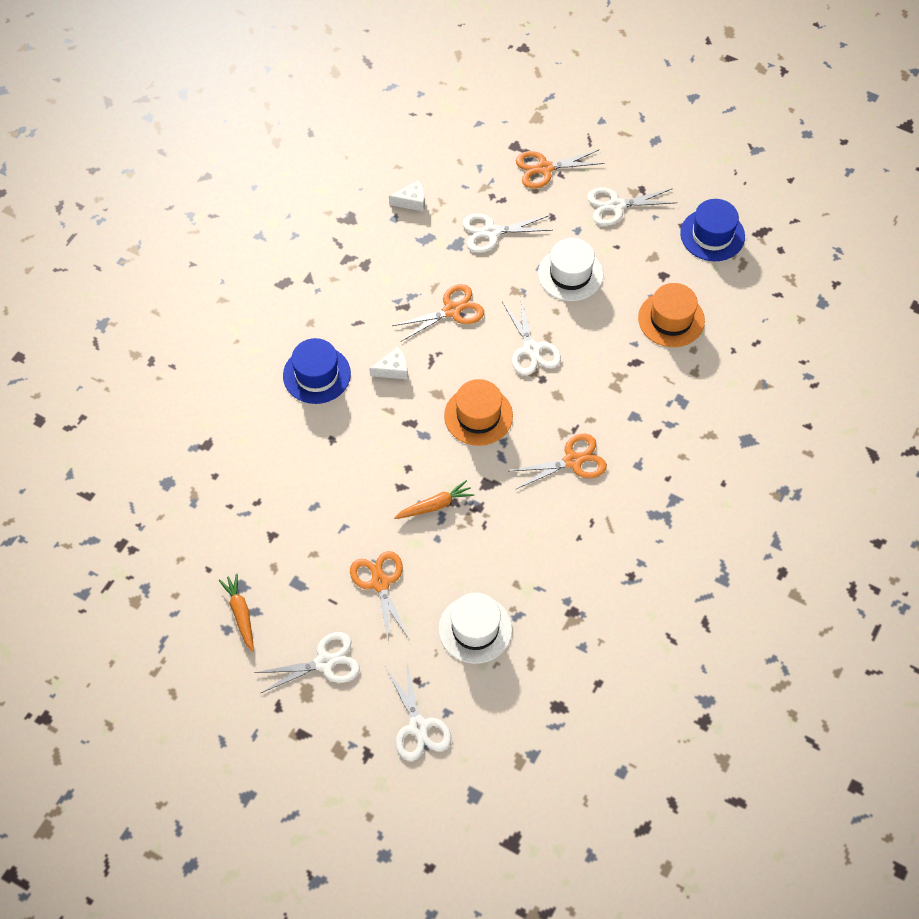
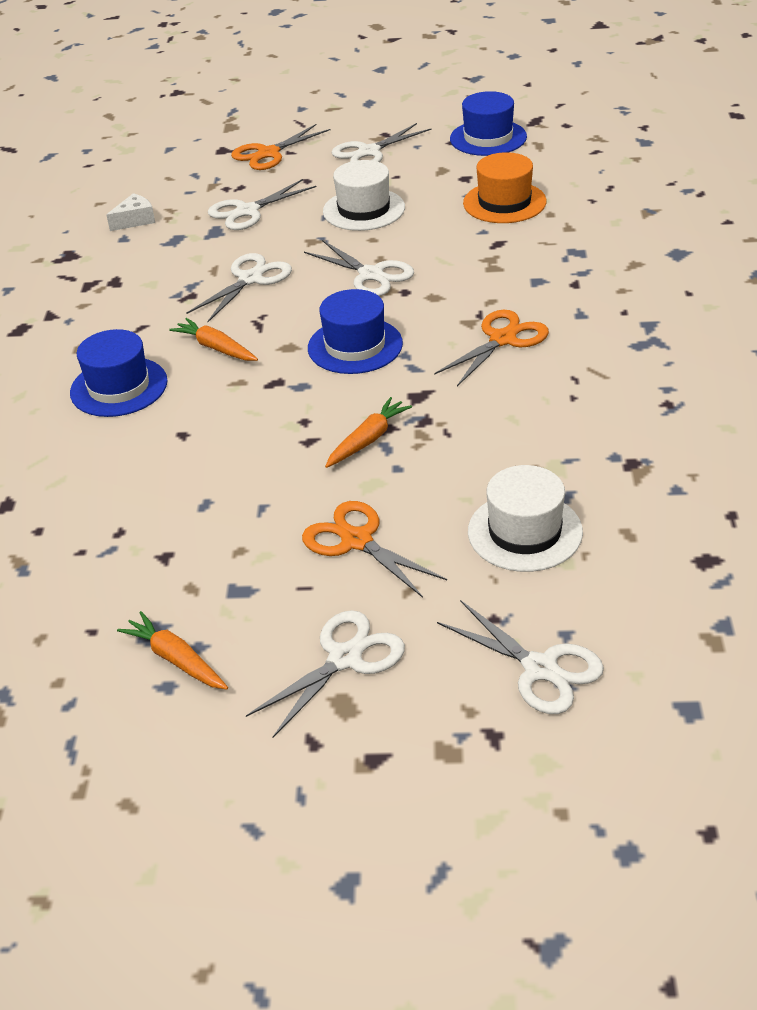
camera: 25 degrees left, 20 degrees down
white cheese [369,347,408,380] -> orange carrot [169,318,258,361]
orange scissors [392,284,484,341] -> white scissors [187,253,292,322]
orange hat [444,379,513,446] -> blue hat [308,289,403,374]

